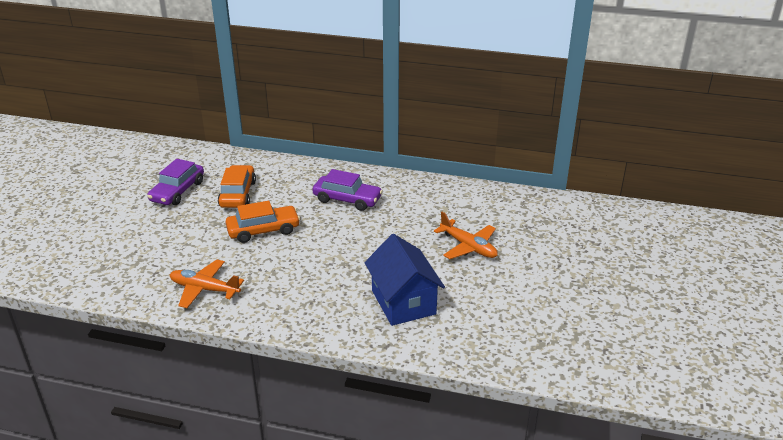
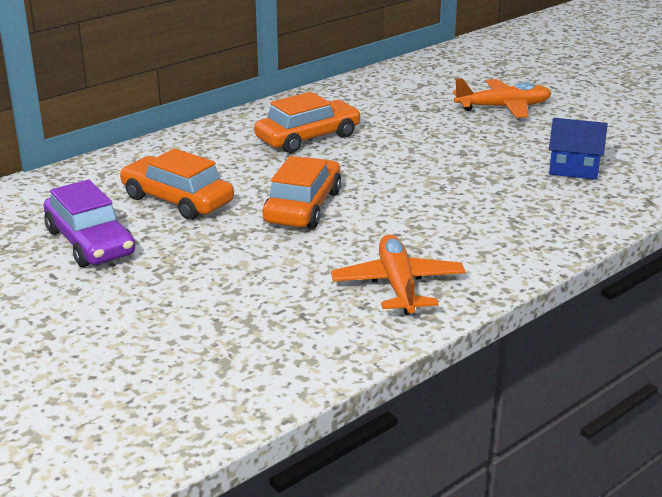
camera: 55 degrees left, 5 degrees down
orange plane [170,259,244,308] -> orange plane turned 120 degrees clockwise [331,234,466,315]
purple car [313,169,383,211] -> orange car [254,92,361,153]
blue house [365,234,445,326] -> blue house [549,118,608,180], size x0.58

